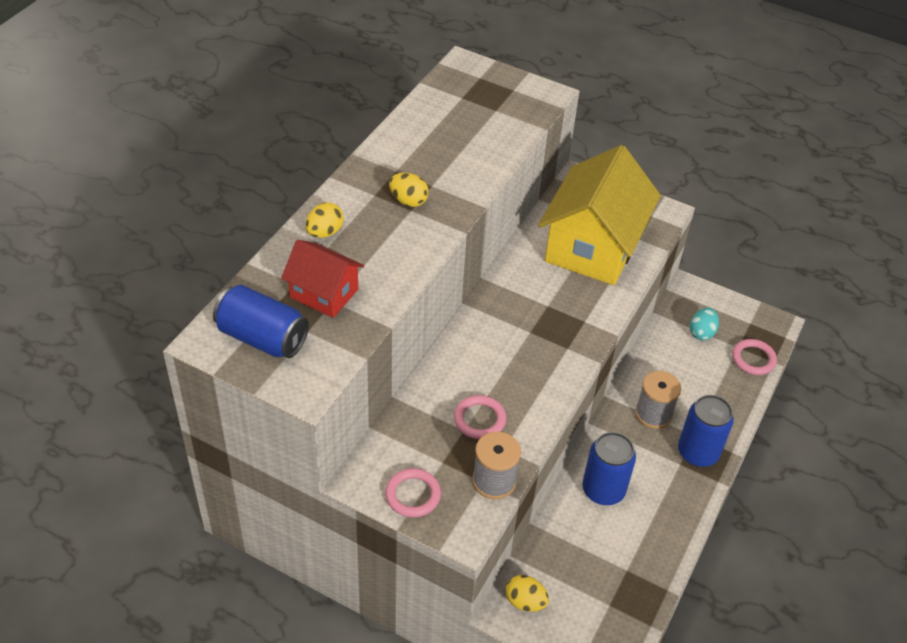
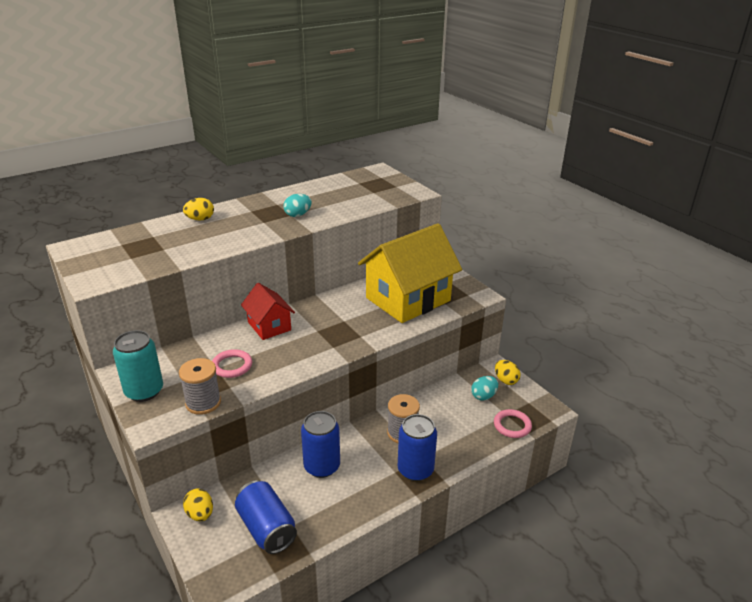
camera: 30 degrees right, 15 degrees down
blue can [213,285,309,358] -> blue can moved to [235,480,297,554]
red house [281,240,364,318] -> red house moved to [241,283,295,340]
pink ring [385,468,441,517] -> turquoise can [113,330,163,402]
yellow egg [389,173,429,207] -> yellow egg moved to [495,360,521,385]
none -> turquoise egg [283,194,312,217]

